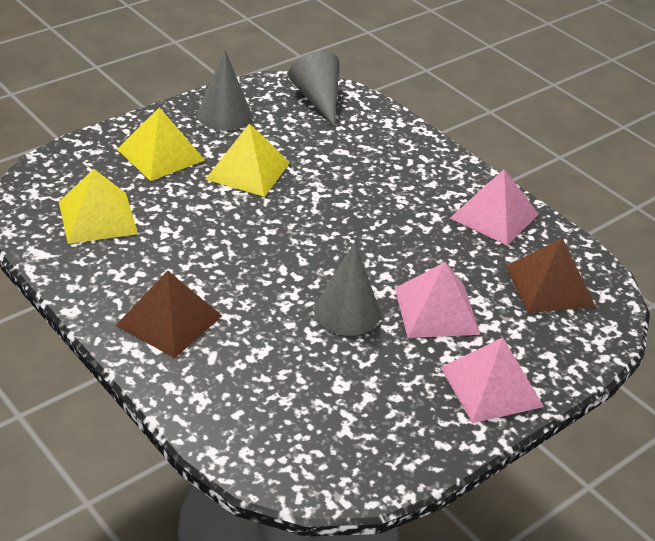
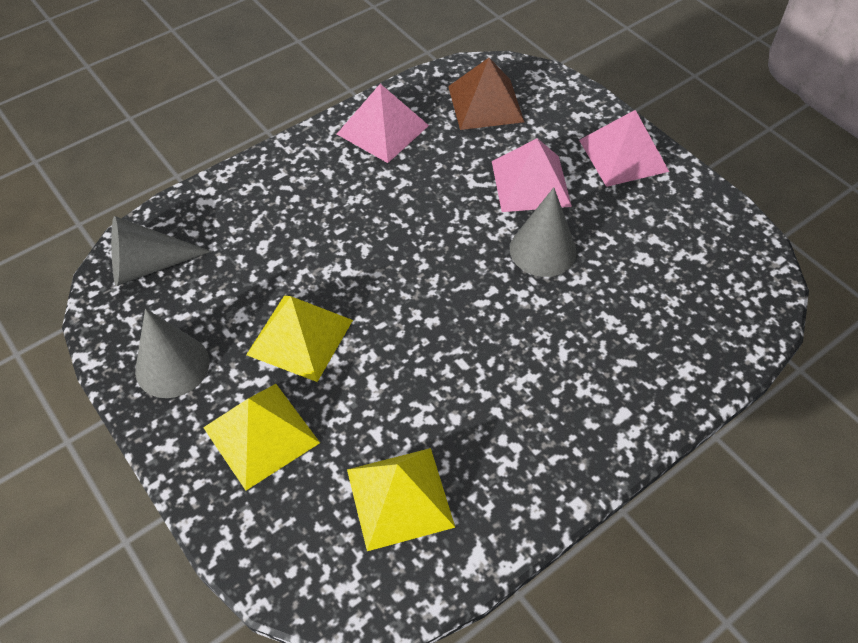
camera: 85 degrees left, 15 degrees up
brown pyramid [115,271,222,358] -> none

